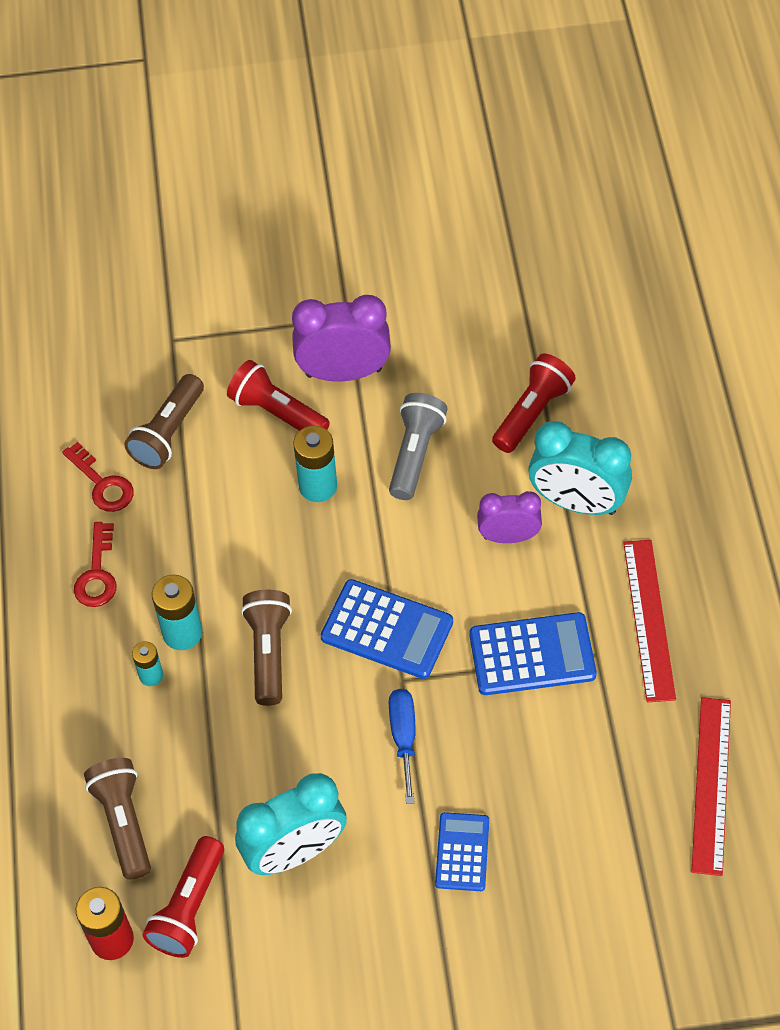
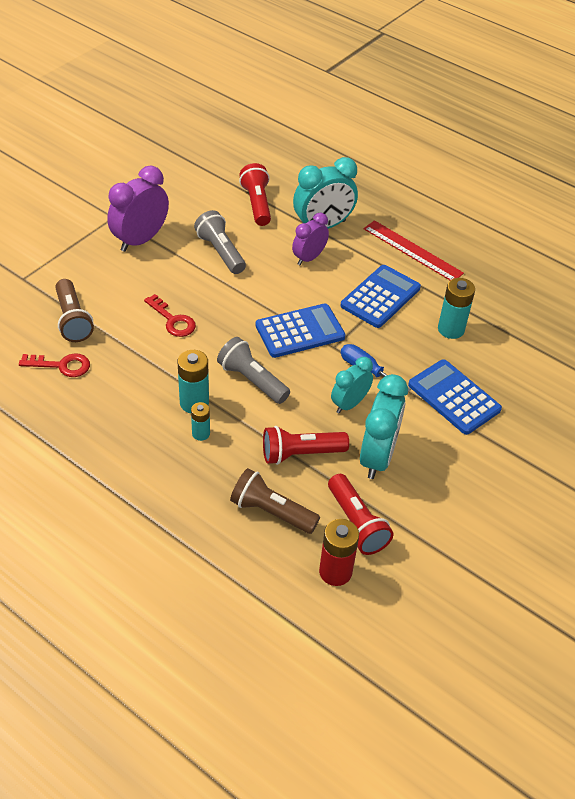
camera: 50 degrees left, 10 degrees down
red key [74,522,117,607] -> red key moved to [144,294,196,337]
red flashlight [227,360,330,431] -> red flashlight moved to [263,426,349,465]
brown flashlight [241,590,292,706] -> grey flashlight [217,337,290,404]
turquoise battery [293,426,337,502] -> turquoise battery moved to [438,278,475,339]
blue calculator [435,812,489,891] -> blue calculator [408,359,502,435], size x1.58
red ruler [691,697,731,876] -> none
none -> turquoise clock [331,357,373,413]

